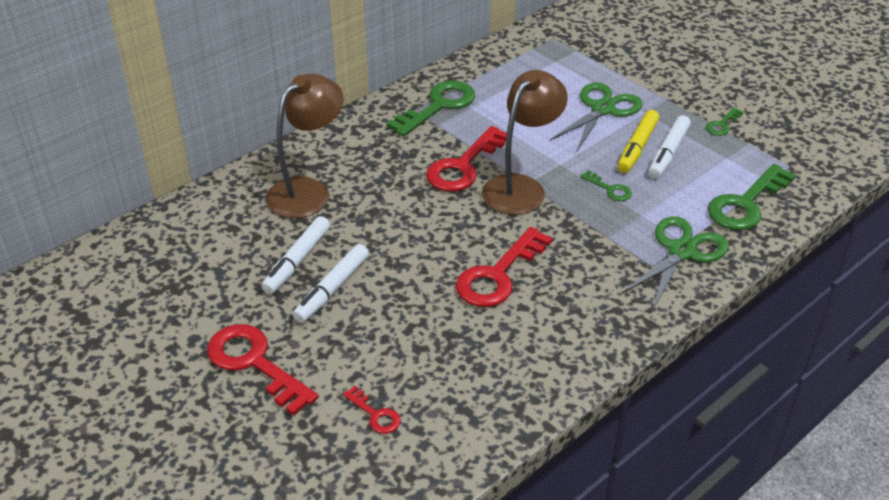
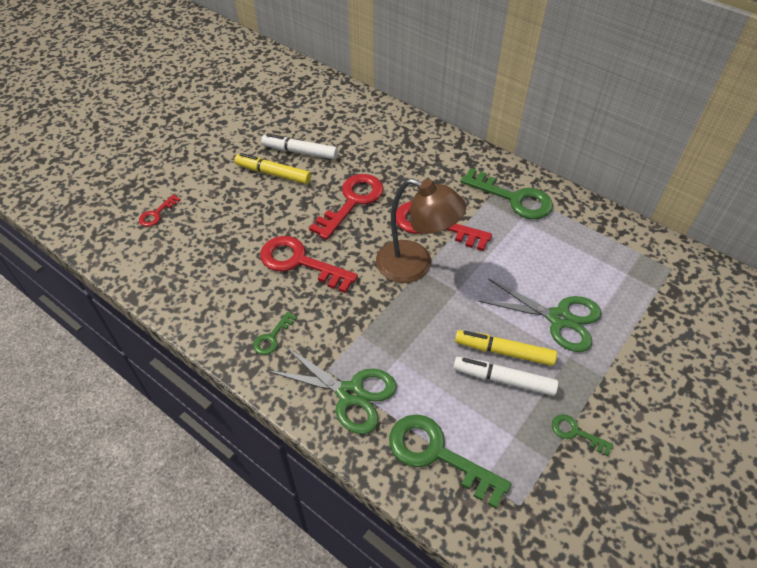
camera: 80 degrees right, 10 degrees up
red key [207,324,319,416] -> red key moved to [309,174,384,240]
brown lamp [266,74,344,218] -> none
white marker [293,244,369,323] -> yellow marker [234,153,311,184]
green key [580,170,632,201] -> green key moved to [253,312,297,355]

